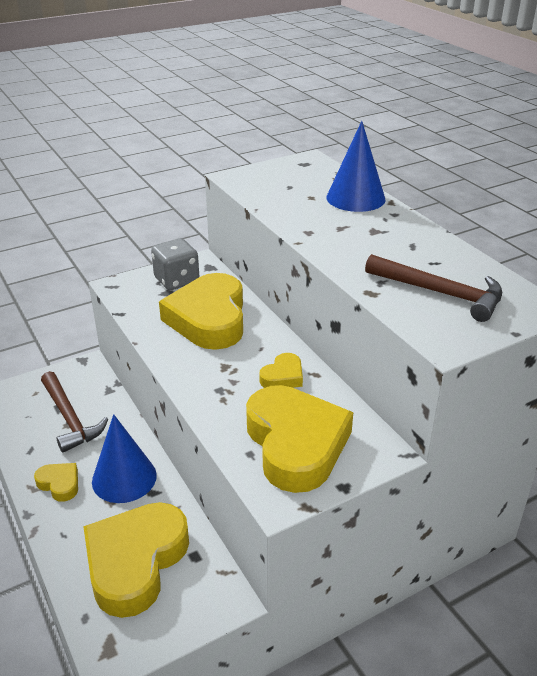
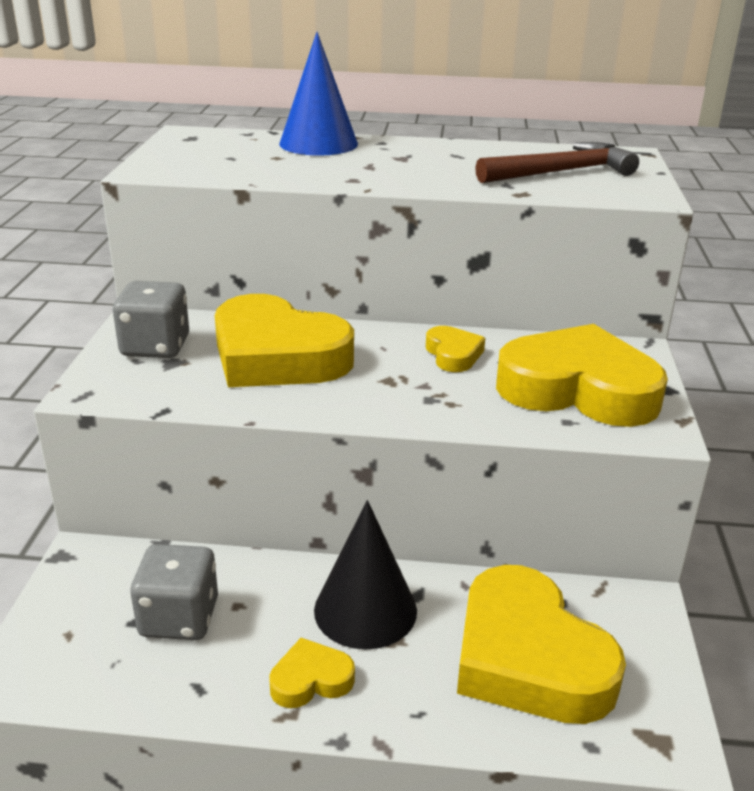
camera: 55 degrees left, 5 degrees down
brown hammer [41,371,108,453] -> grey dice [131,544,218,640]
blue cone [92,414,157,503] -> black cone [314,500,417,649]

